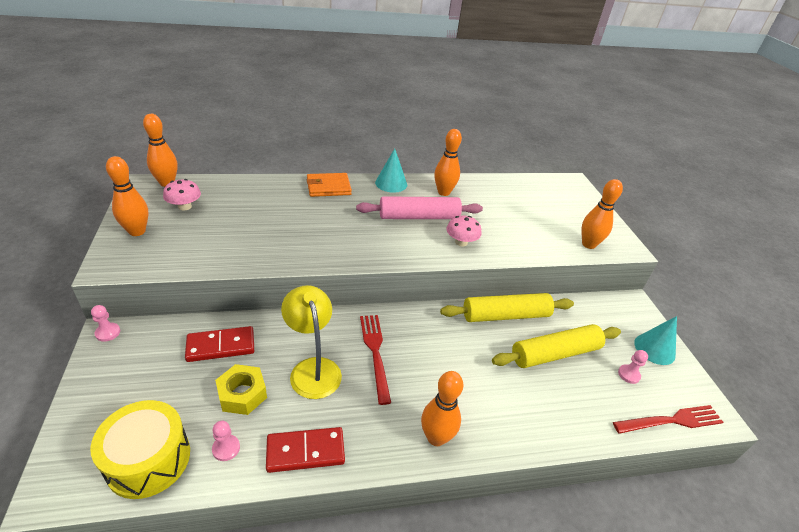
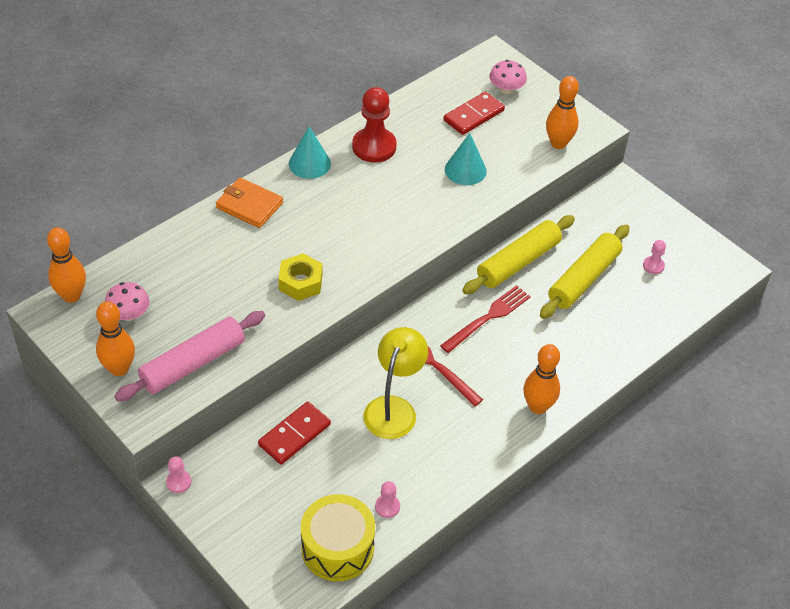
camera: 30 degrees left, 10 degrees up
yellow nut [215,364,267,415] -> yellow nut moved to [278,253,323,301]
red domino [266,427,345,473] -> red domino moved to [444,91,505,135]
yellow lamp [281,285,342,399] -> yellow lamp turned 75 degrees clockwise [363,327,428,439]
orange wallet [307,173,352,197] -> orange wallet turned 75 degrees clockwise [216,178,283,228]
pink rolling pin [356,196,483,219] -> pink rolling pin moved to [114,311,265,401]
orange bowling pin [434,129,462,196] -> red pawn [352,87,396,162]
pink mushroom [447,215,481,246] -> pink mushroom moved to [489,60,527,94]
red fork [613,405,723,434] -> red fork moved to [440,285,531,353]
turquoise cone [634,316,677,365] -> turquoise cone moved to [445,133,487,185]

